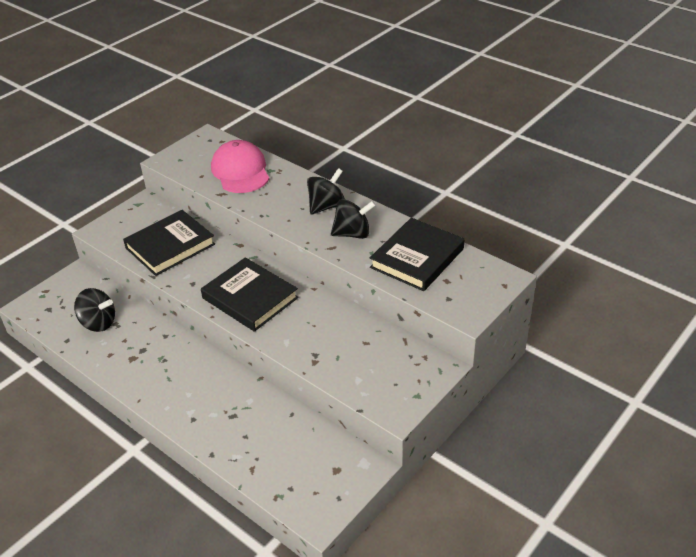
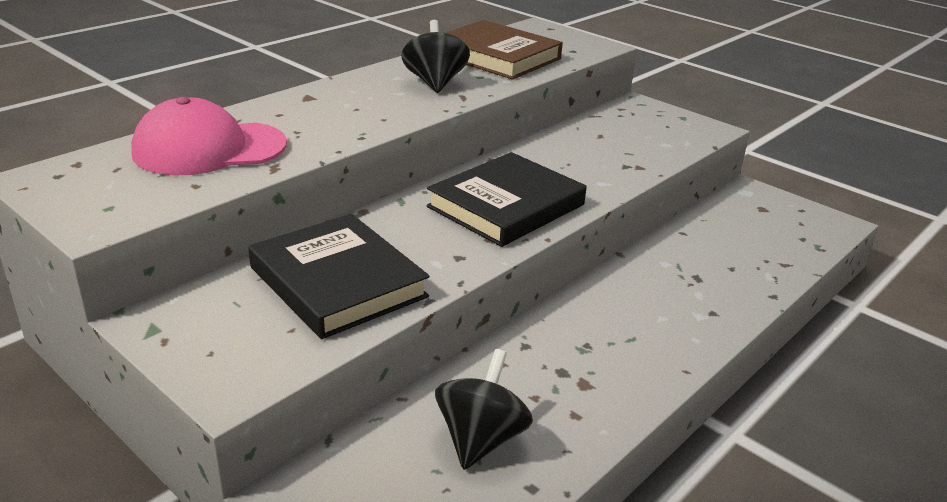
camera: 90 degrees left, 10 degrees down
black spinning top [307,168,345,215] -> none
black book [370,218,464,291] -> brown book [446,20,563,80]

